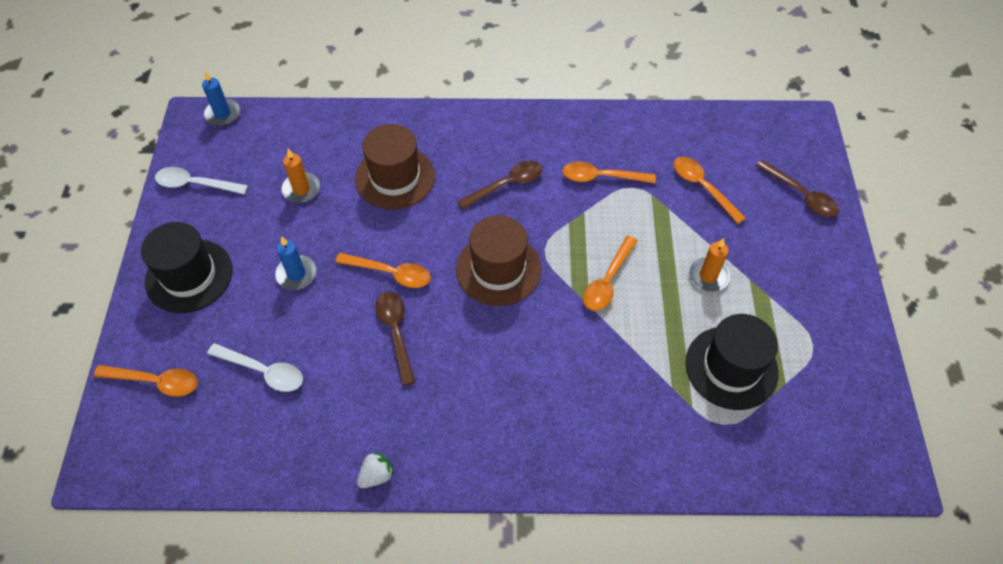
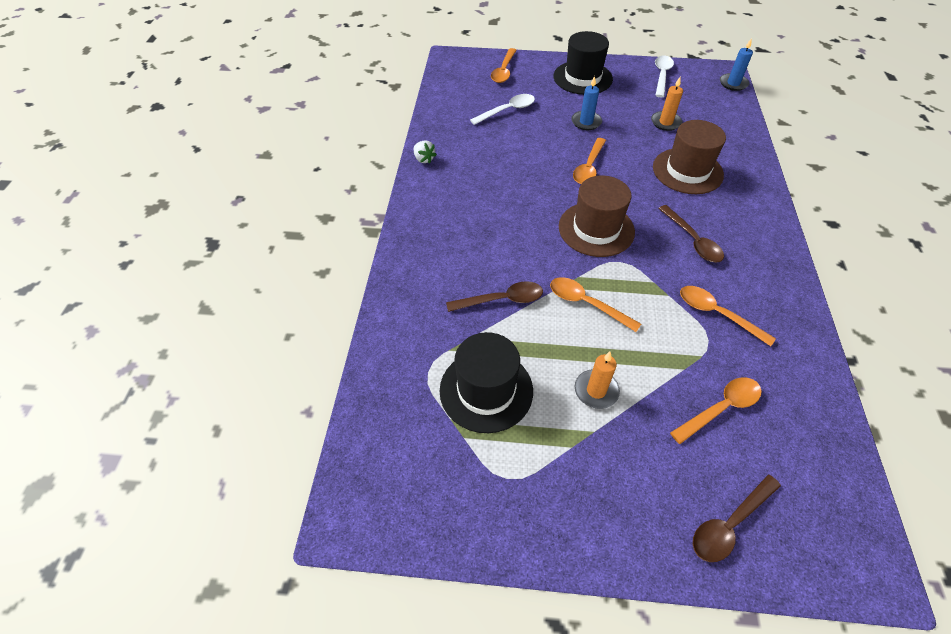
camera: 95 degrees right, 5 degrees down
white spoon [207,343,303,392] -> white spoon turned 150 degrees counterclockwise [470,94,535,125]
brown spoon [375,291,415,386] -> brown spoon moved to [446,281,543,312]
orange spoon [562,161,656,183] -> orange spoon turned 60 degrees counterclockwise [680,286,776,346]

